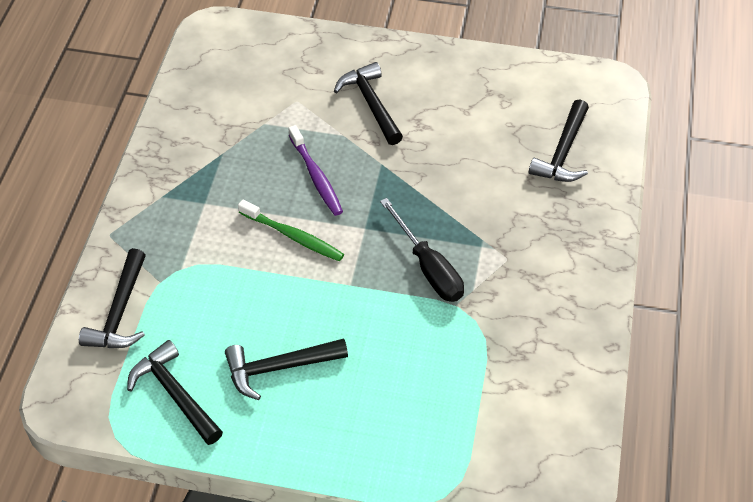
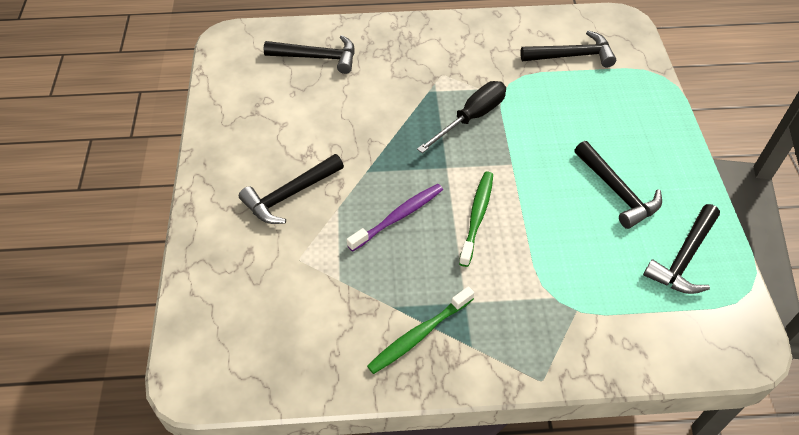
camera: 105 degrees left, 0 degrees up
black hammer [79,248,146,348] -> black hammer moved to [520,31,616,67]
none -> green toothbrush [367,286,474,374]

